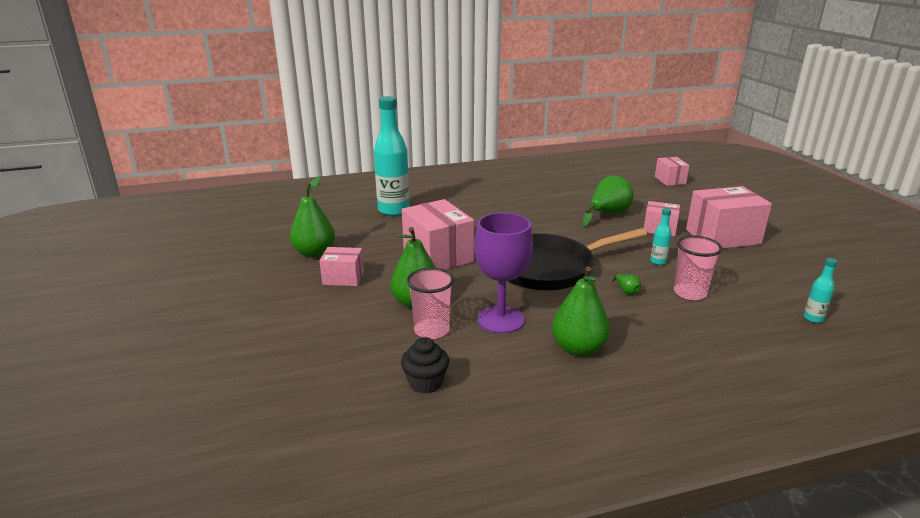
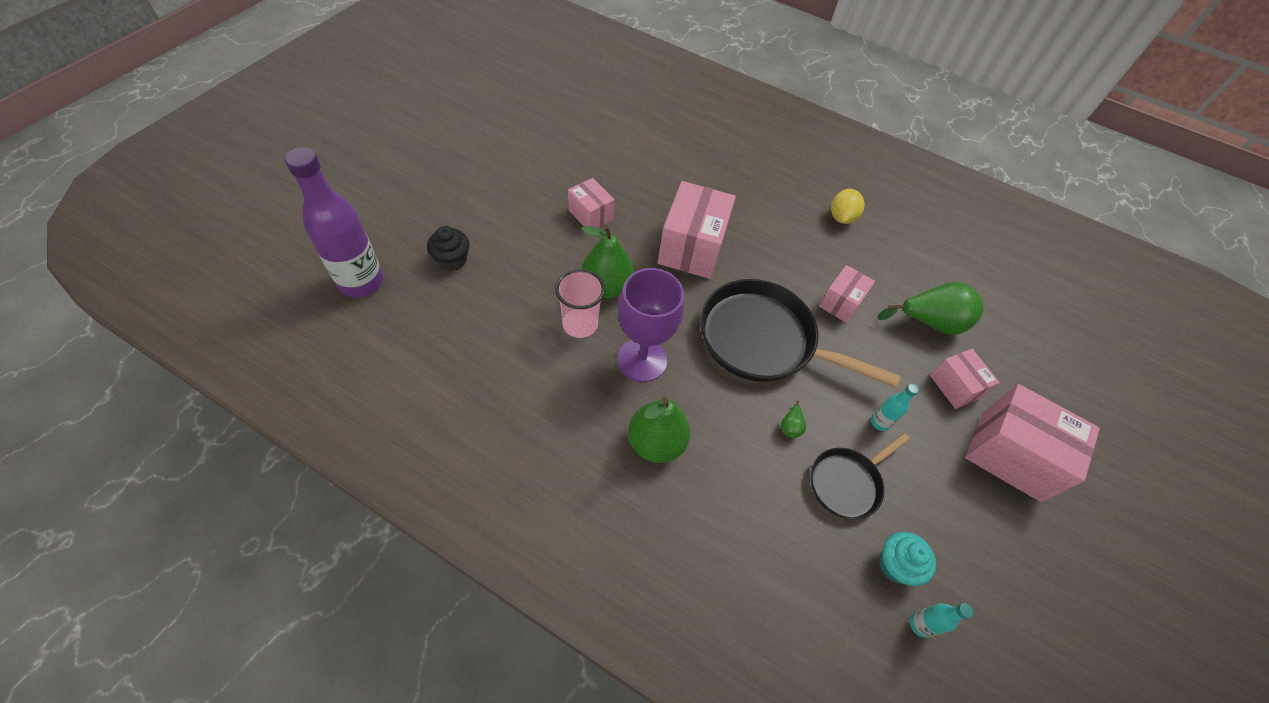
camera: 40 degrees right, 30 degrees up
green pear [290,176,335,258] -> none
turquoise bottle [374,96,410,216] -> none
black cupcake [401,337,449,394] -> black cupcake moved to [427,226,469,271]
pink box [655,157,690,186] -> pink box moved to [819,265,875,323]
pink cup [674,236,722,300] -> black pan [811,433,910,519]
none -> purple bottle [285,147,384,297]
none -> yellow lemon [831,189,865,224]
none -> turquoise cupcake [879,532,936,586]

